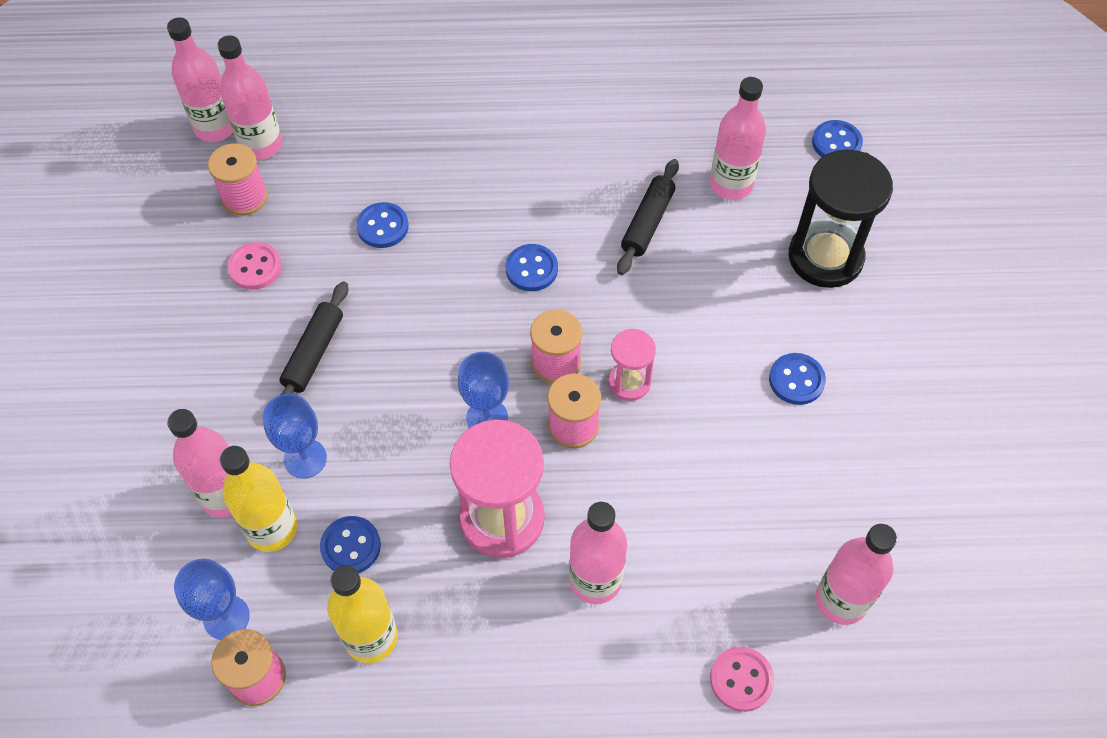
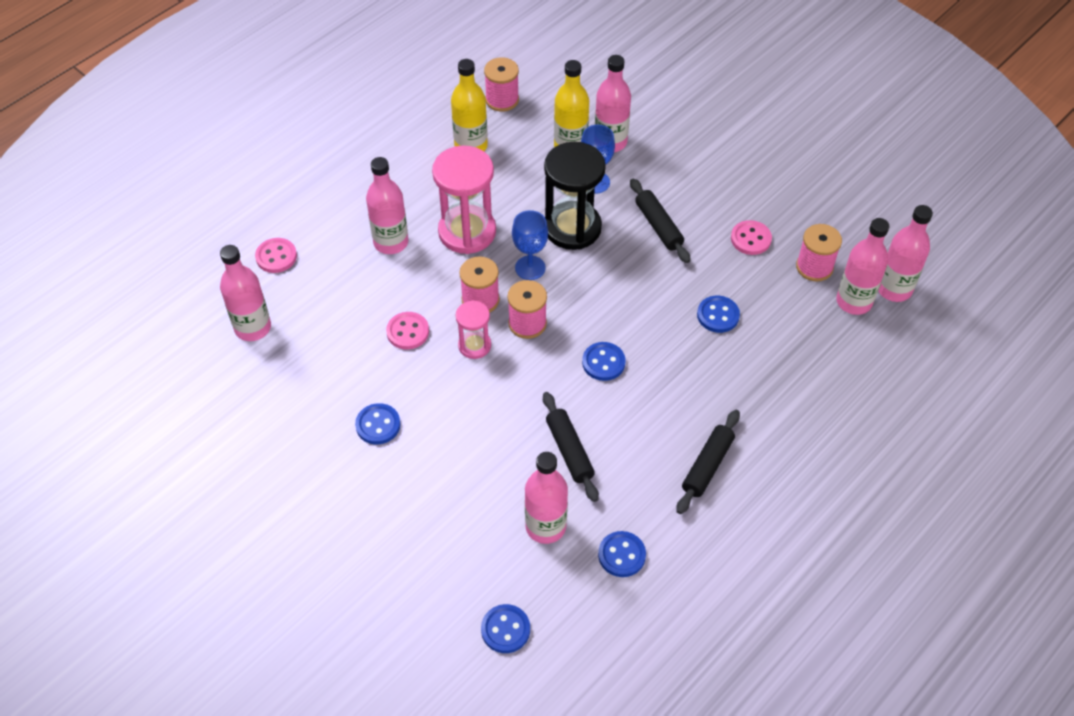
camera: 135 degrees right, 5 degrees down
blue goblet [174,559,250,640] -> none
blue button [320,516,381,573] -> blue button moved to [598,531,646,577]
black hourglass [789,149,893,288] -> black hourglass moved to [544,142,606,250]
none -> pink button [386,312,429,350]
none -> black rolling pin [676,410,740,514]

